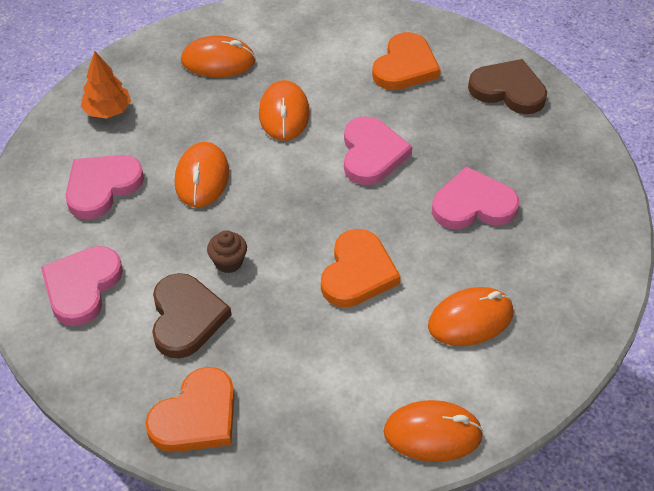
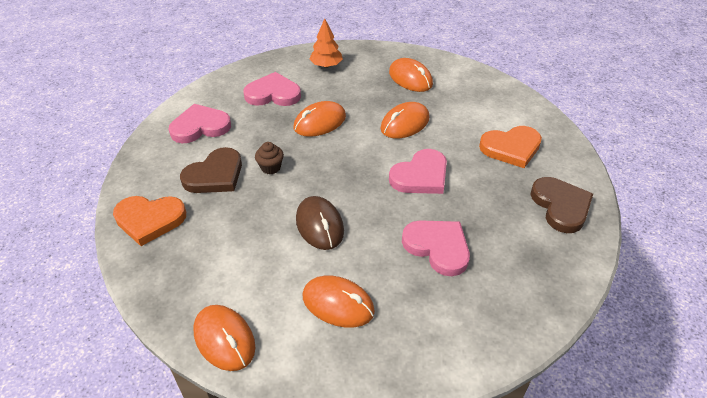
camera: 50 degrees right, 5 degrees down
orange heart [321,229,401,307] -> brown mouse [296,196,344,250]

